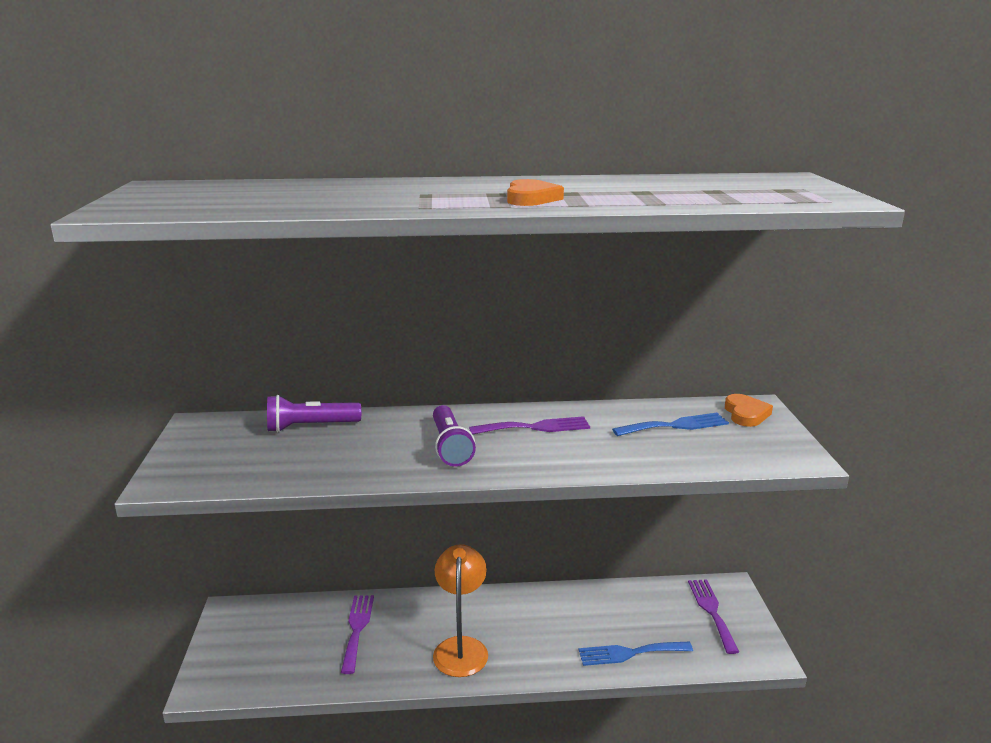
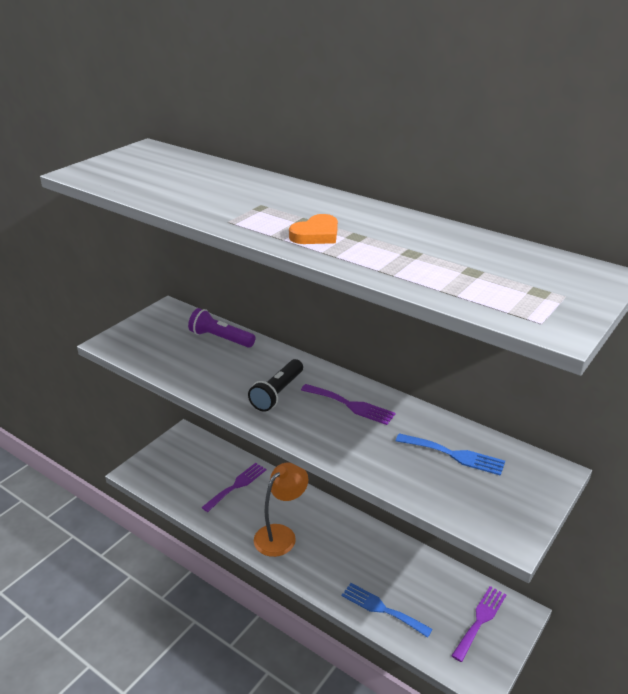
camera: 40 degrees right, 10 degrees up
purple flashlight [433,405,476,467] -> black flashlight [248,359,303,412]
orange heart [725,394,773,427] -> none

